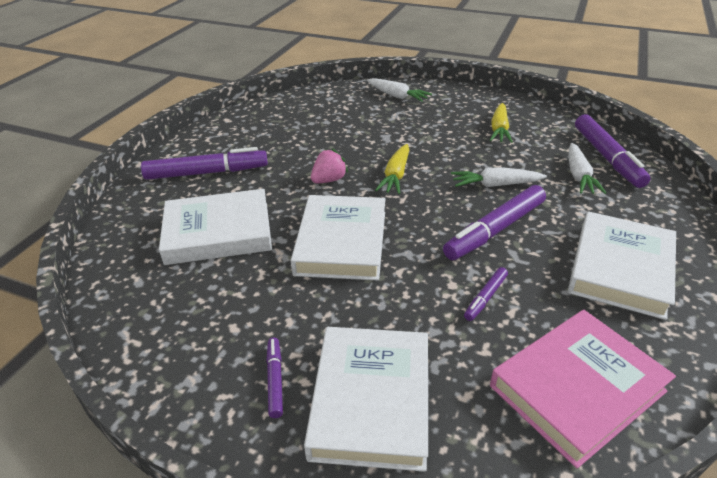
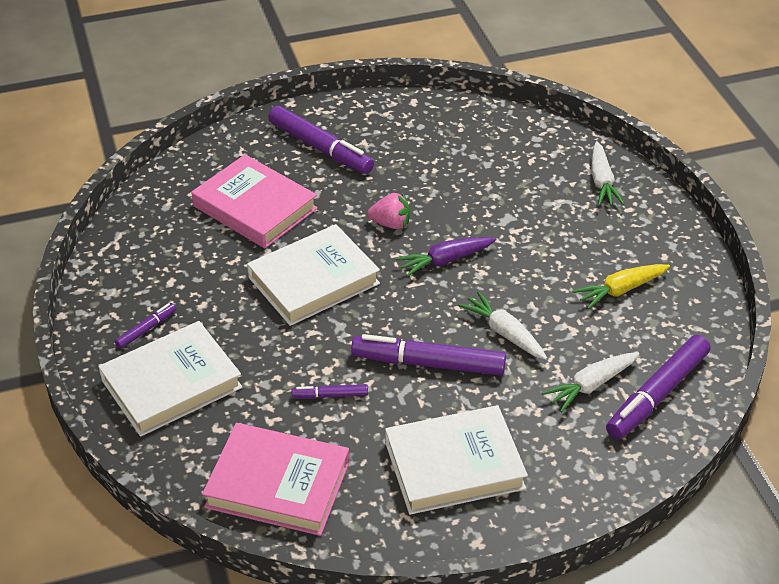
camera: 50 degrees right, 5 degrees up
white book [159,189,272,265] -> pink book [191,154,318,248]
yellow carrot [375,144,409,194] -> purple carrot [396,237,496,277]

